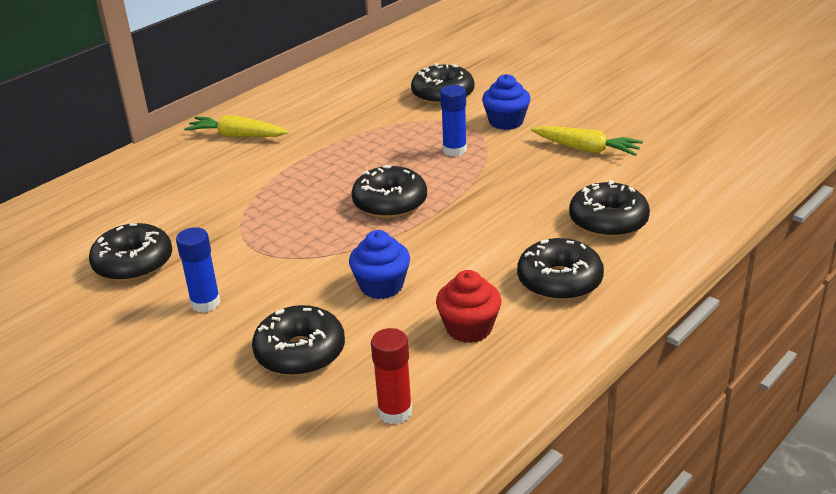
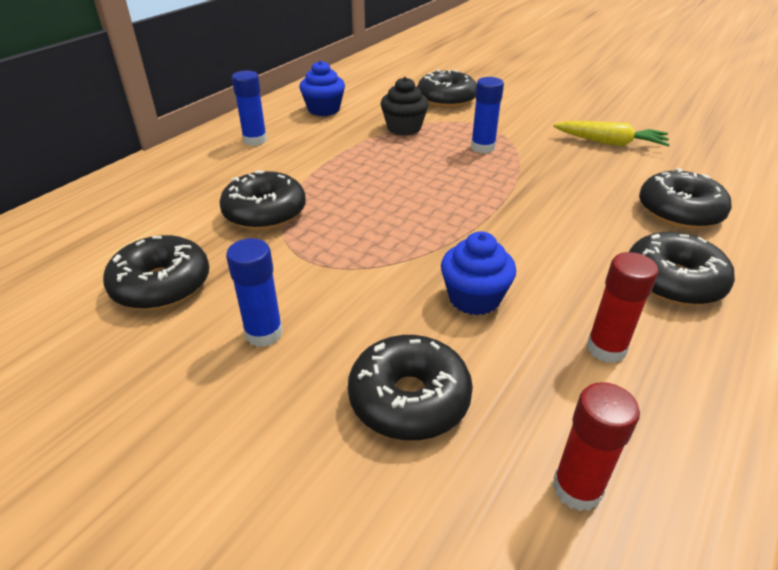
camera: 10 degrees left, 5 degrees up
yellow carrot [184,115,289,137] -> blue glue stick [232,71,267,146]
black donut [351,165,427,218] -> black donut moved to [219,171,306,230]
red cupcake [436,270,501,343] -> red glue stick [587,252,658,363]
blue cupcake [482,74,531,130] -> blue cupcake moved to [300,60,345,116]
none -> black cupcake [381,77,429,136]

